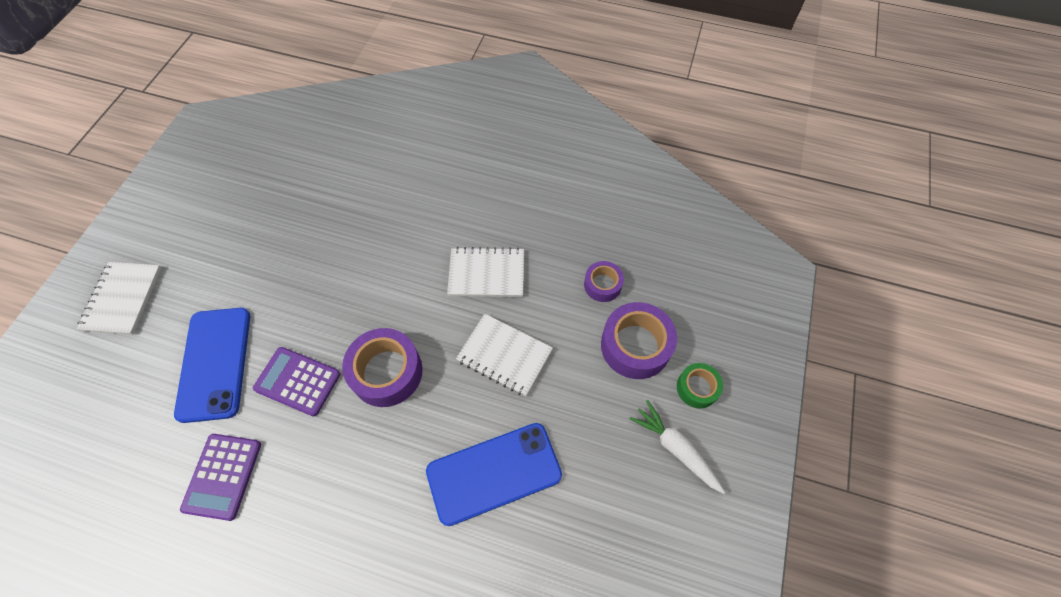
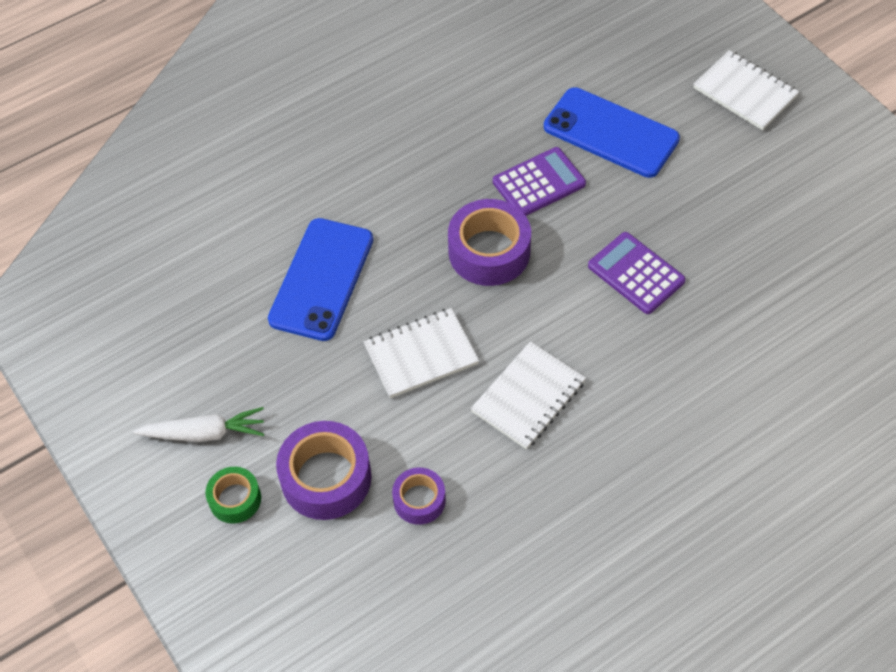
camera: 130 degrees right, 5 degrees down
purple calculator [180,434,261,521] -> purple calculator moved to [588,232,686,314]

